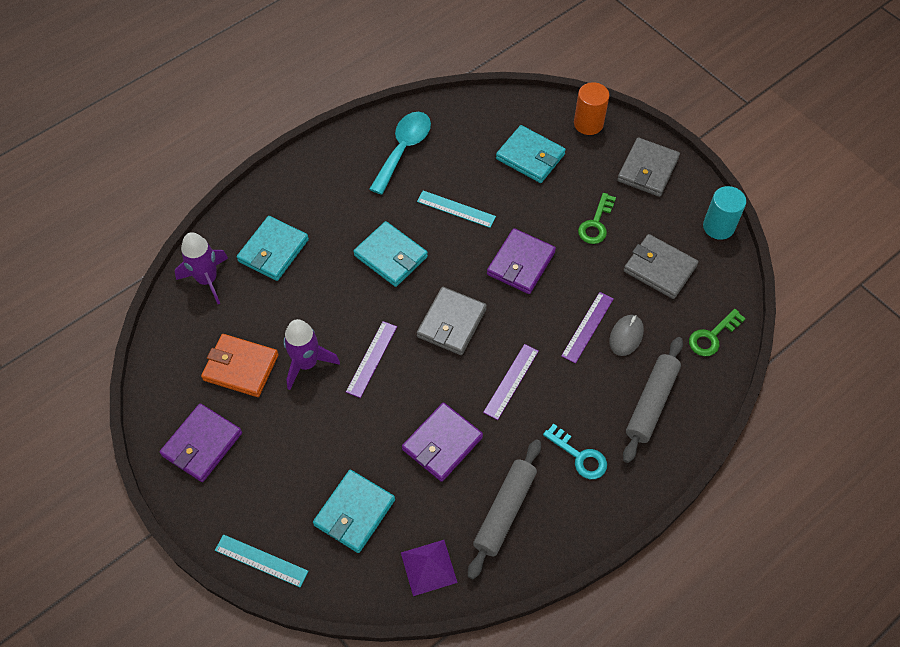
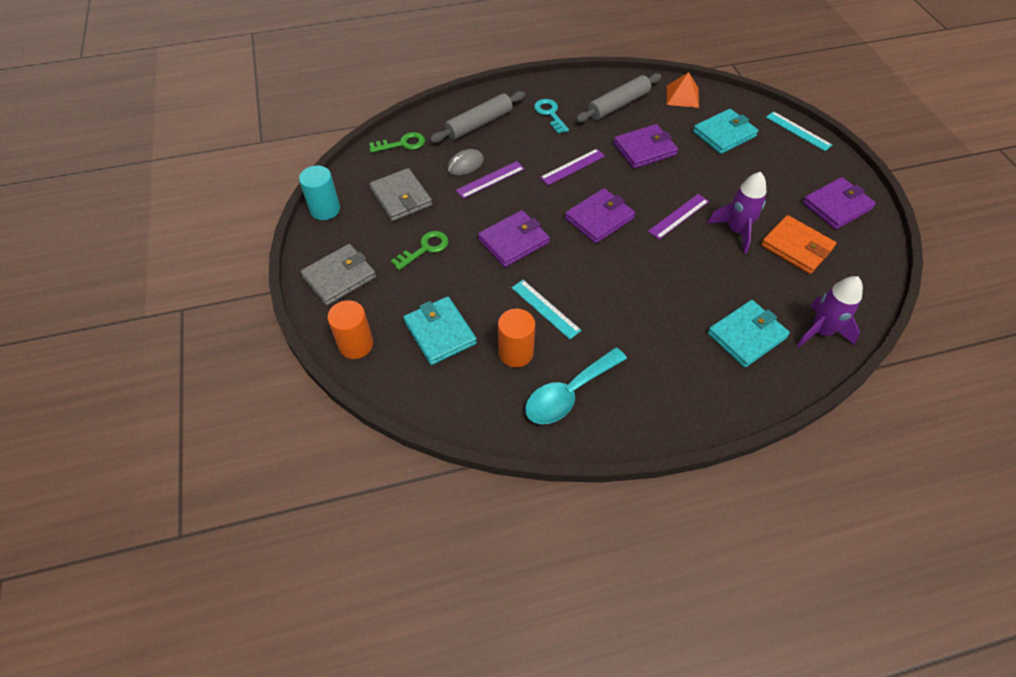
camera: 155 degrees left, 5 degrees down
turquoise wallet [353,221,428,287] -> none
purple pyramid [401,540,458,596] -> orange pyramid [667,72,699,108]
grey wallet [417,287,487,355] -> purple wallet [565,188,635,243]
none -> orange cylinder [498,309,535,367]

